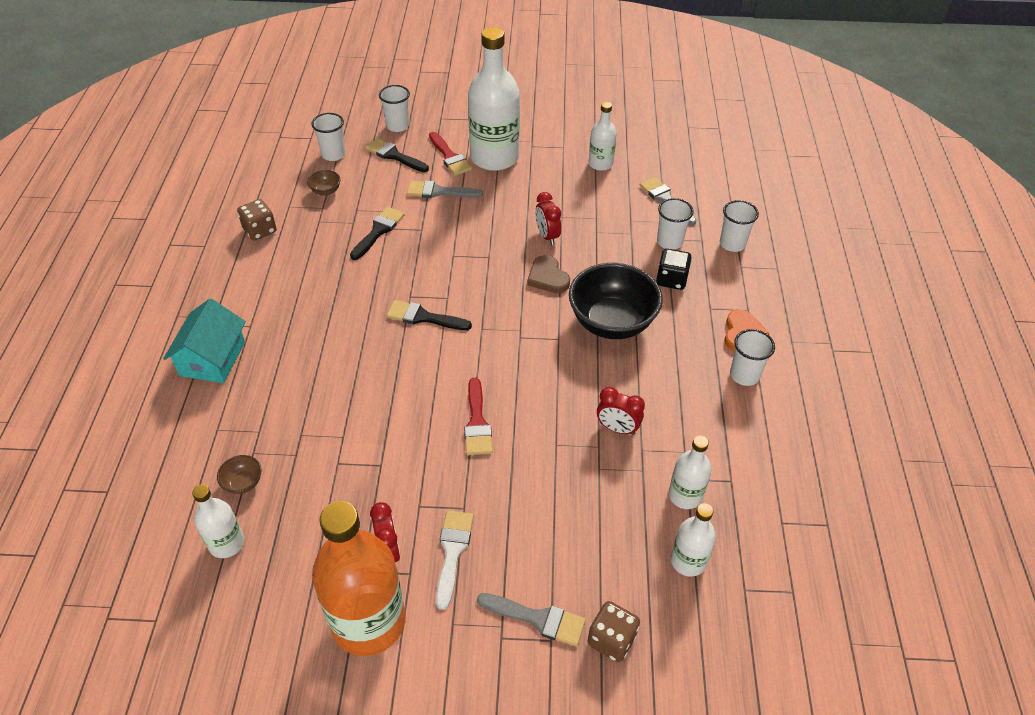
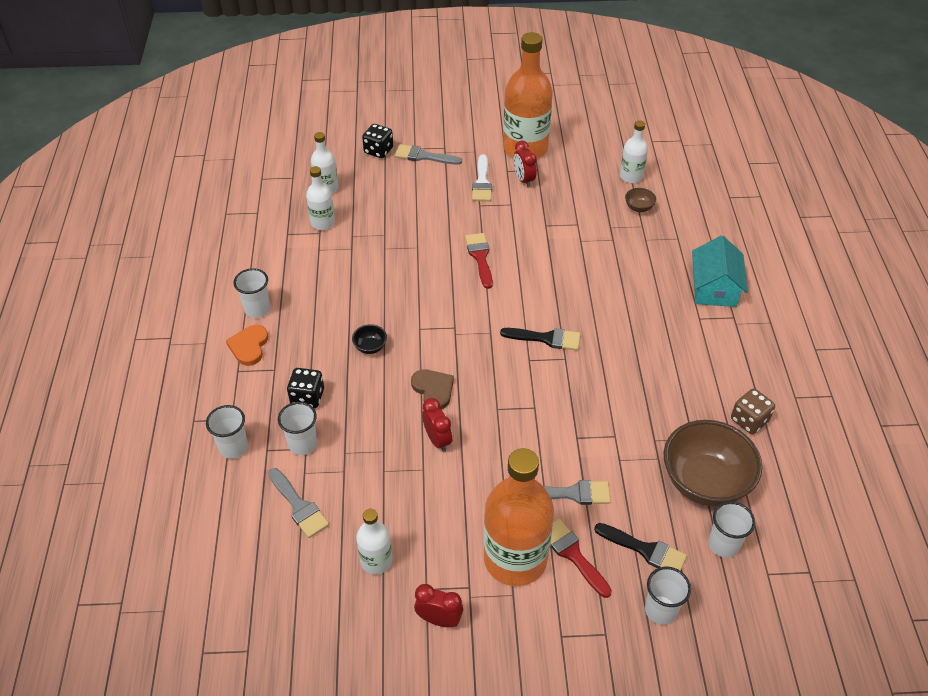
camera: 175 degrees right, 0 degrees up
brown bowl [307,170,340,196] -> brown bowl [664,420,762,506], size x2.45
black brush [350,207,405,260] -> none
white bottle [468,27,520,171] -> orange bottle [484,448,554,586]
black bowl [569,263,663,339] -> black bowl [352,324,387,354], size x0.41
brown dice [588,601,640,662] -> black dice [362,124,393,158]
red clock [597,387,645,435] -> red clock moved to [414,584,463,627]

